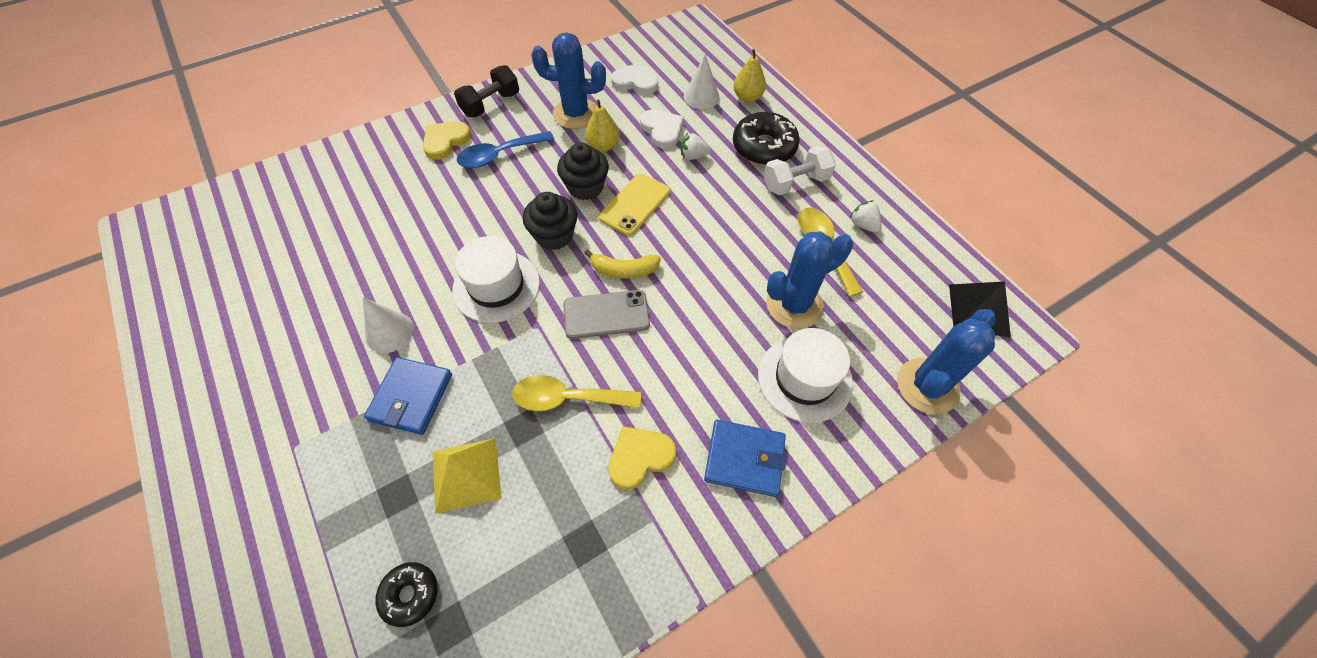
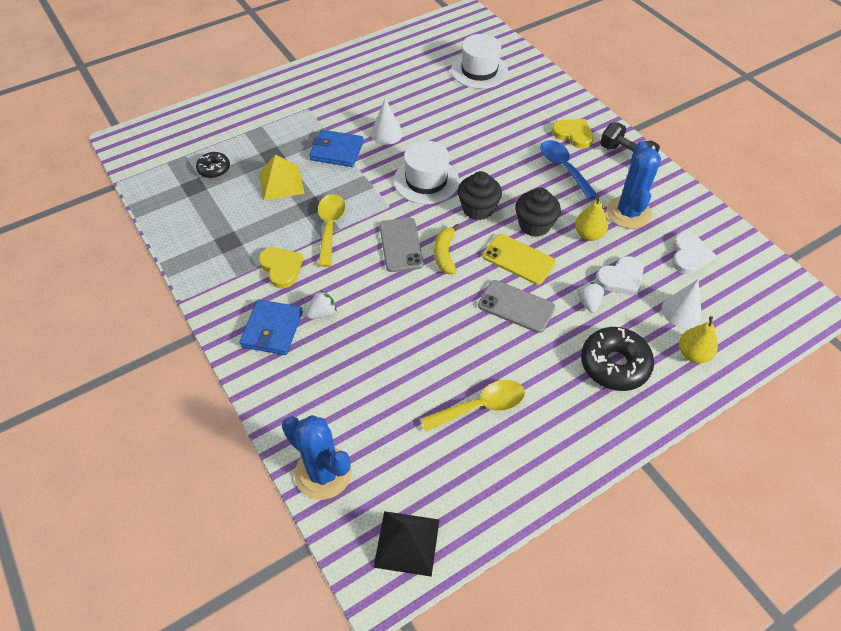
camera: 90 degrees right, 5 degrees down
white hat [758,328,853,423] -> white hat moved to [451,34,508,89]
white dumbbell [764,146,836,195] -> none
blue cactus [766,231,853,329] -> none
white strawberry [850,200,881,233] -> white strawberry moved to [306,290,337,319]
none -> grey phone [478,280,555,333]

